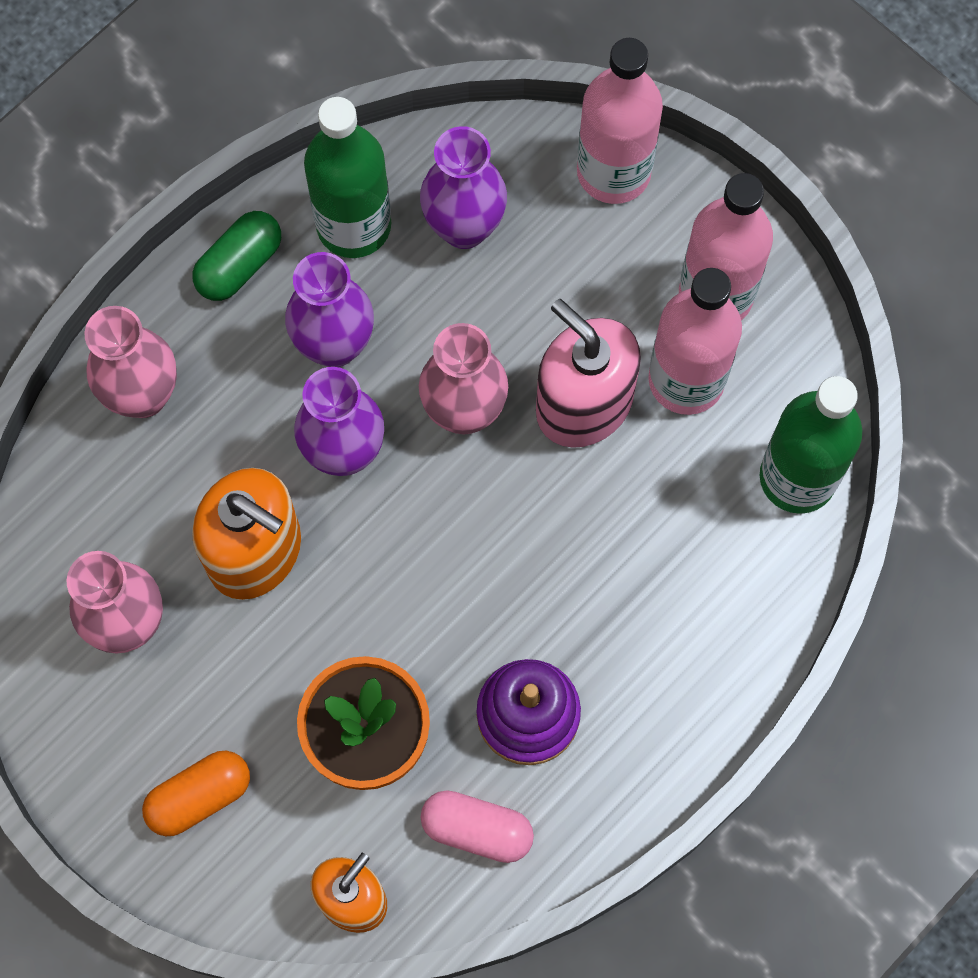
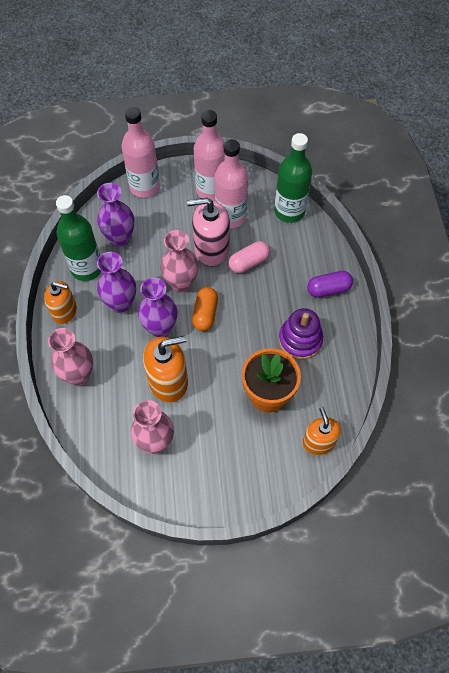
camera: 50 degrees left, 10 degrees down
orange capsule [142,751,250,836] -> orange capsule moved to [192,287,218,331]
green capsule [192,211,281,301] -> orange soap dispenser [44,281,77,324]
pink capsule [421,790,534,863] -> pink capsule moved to [228,241,270,273]
none -> purple capsule [307,271,353,297]

